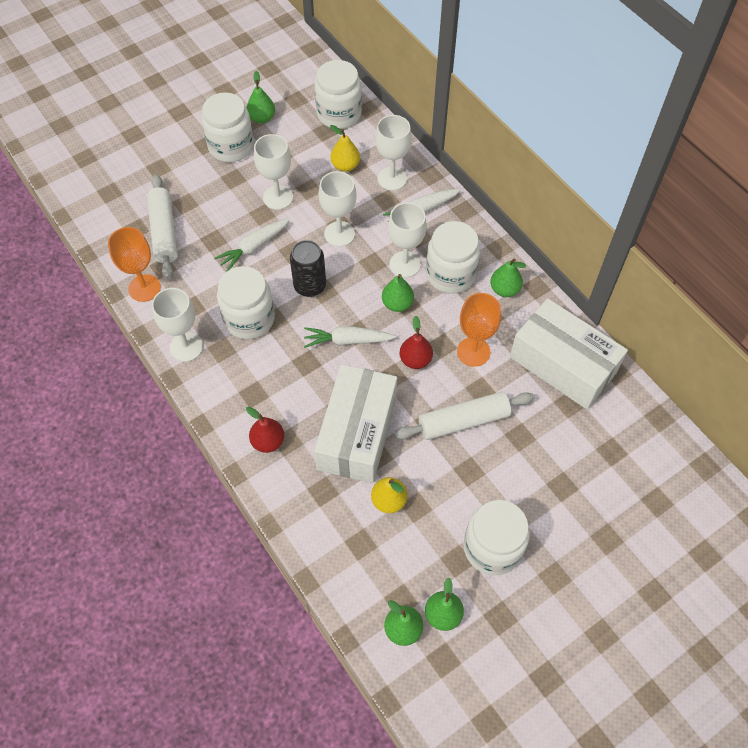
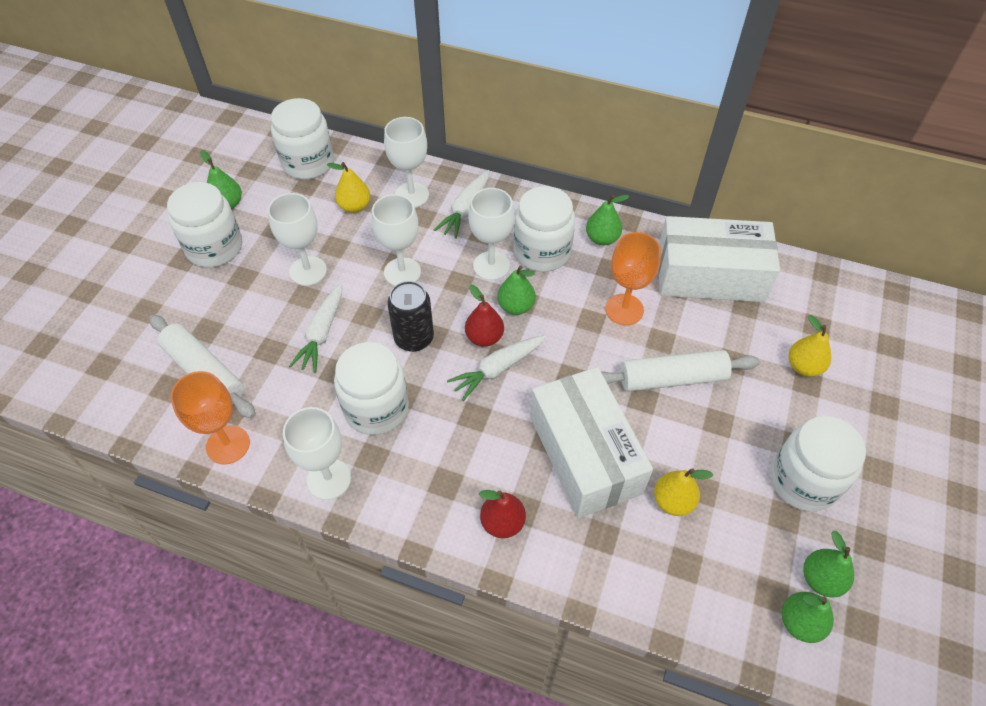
camera: 35 degrees left, 5 degrees down
white rolling pin [394,392,534,440] -> white rolling pin turned 45 degrees clockwise [601,350,760,392]
red pear [399,316,433,369] -> red pear moved to [465,285,504,347]
none -> yellow pear [789,315,831,377]

